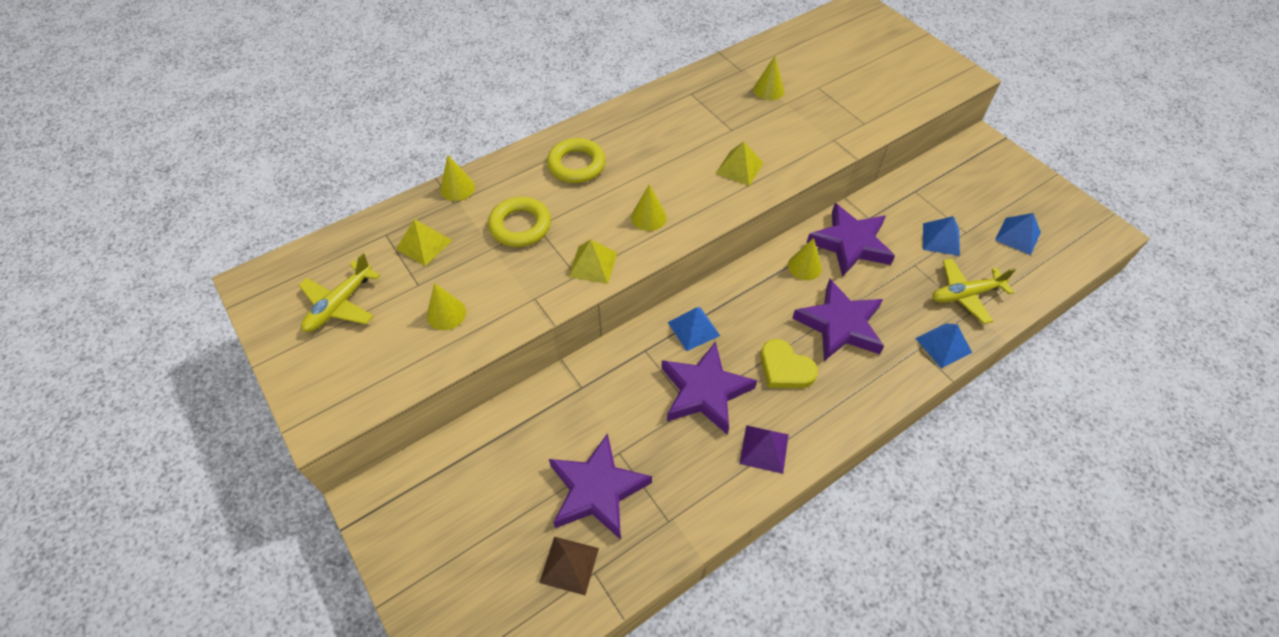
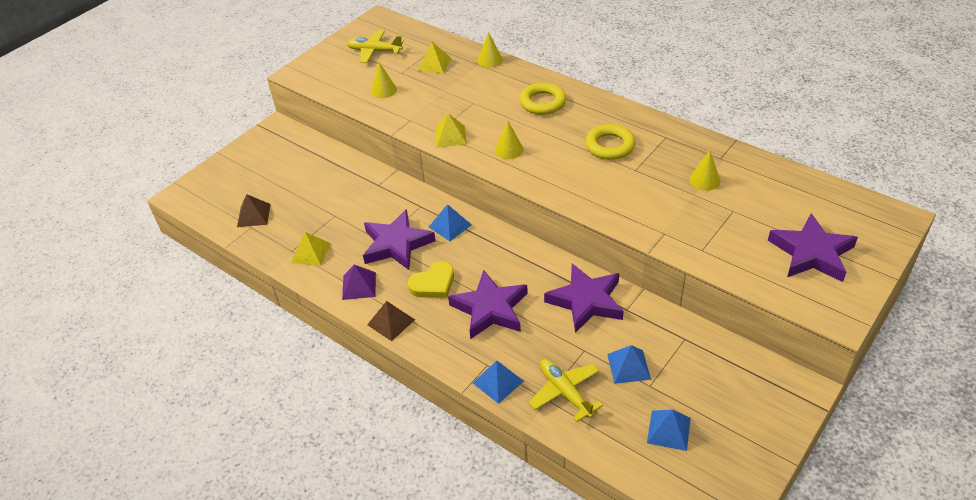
camera: 75 degrees right, 10 degrees down
yellow ring [488,197,551,247] -> yellow ring moved to [585,124,635,160]
purple star [549,433,652,540] -> purple star moved to [768,213,858,282]
yellow pyramid [715,142,763,186] -> yellow pyramid moved to [291,232,331,266]
yellow heart [761,339,818,388] -> yellow heart turned 150 degrees counterclockwise [408,261,454,298]
yellow cone [788,238,822,280] -> none
none -> brown pyramid [367,301,415,341]

